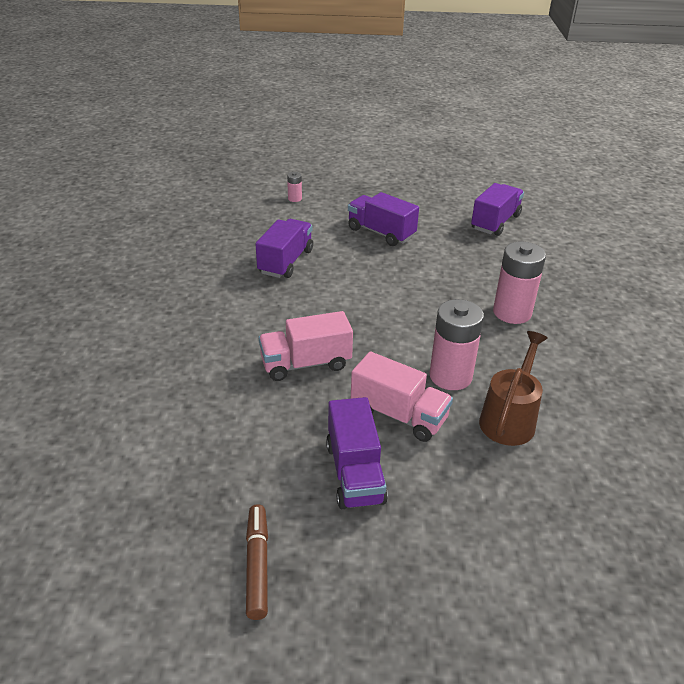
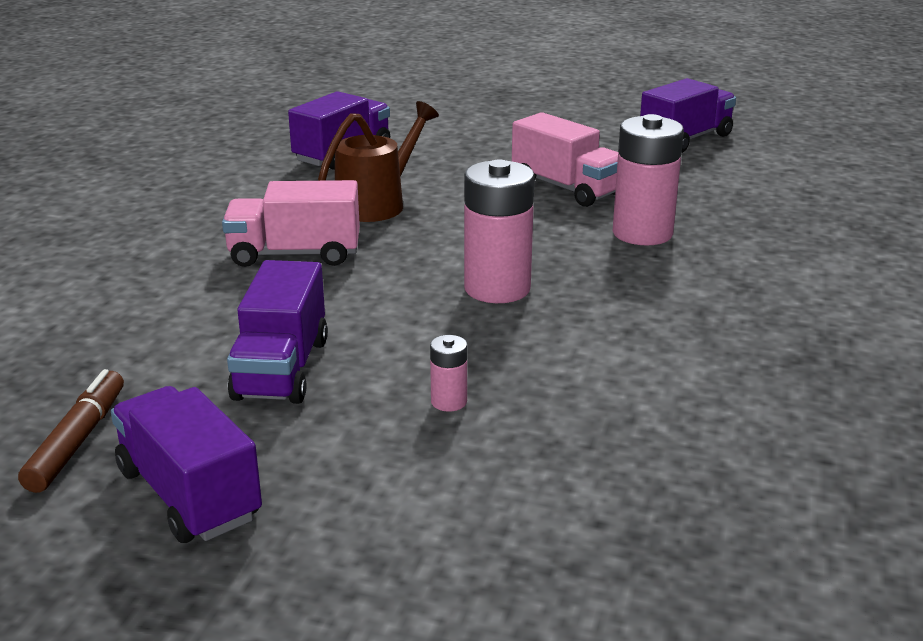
camera: 15 degrees right, 10 degrees down
pink battery [287,172,302,202] -> pink battery moved to [430,335,467,412]
purple truck [348,192,419,246] -> purple truck moved to [111,386,262,543]
pink truck [351,351,453,442] -> pink truck moved to [512,112,619,207]
brown watering can [479,331,548,446] -> brown watering can moved to [318,101,439,222]

